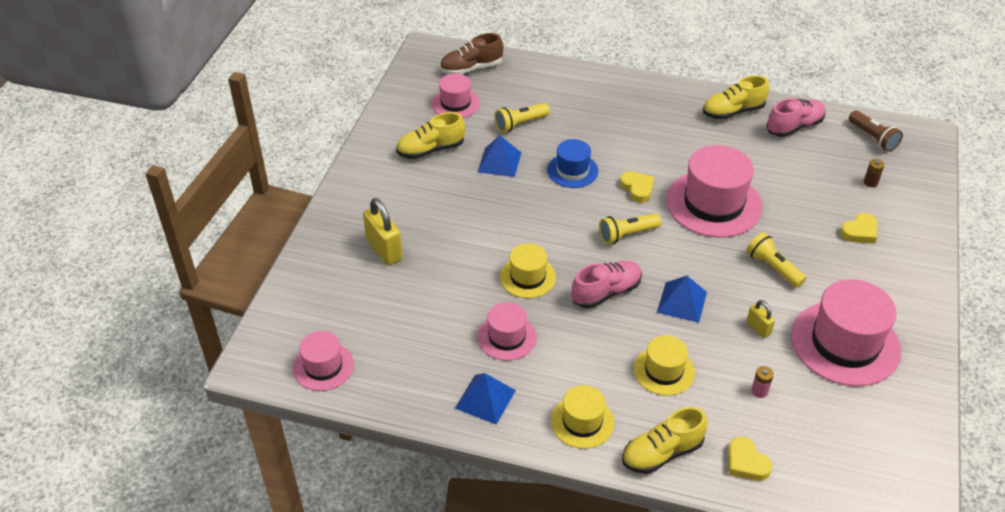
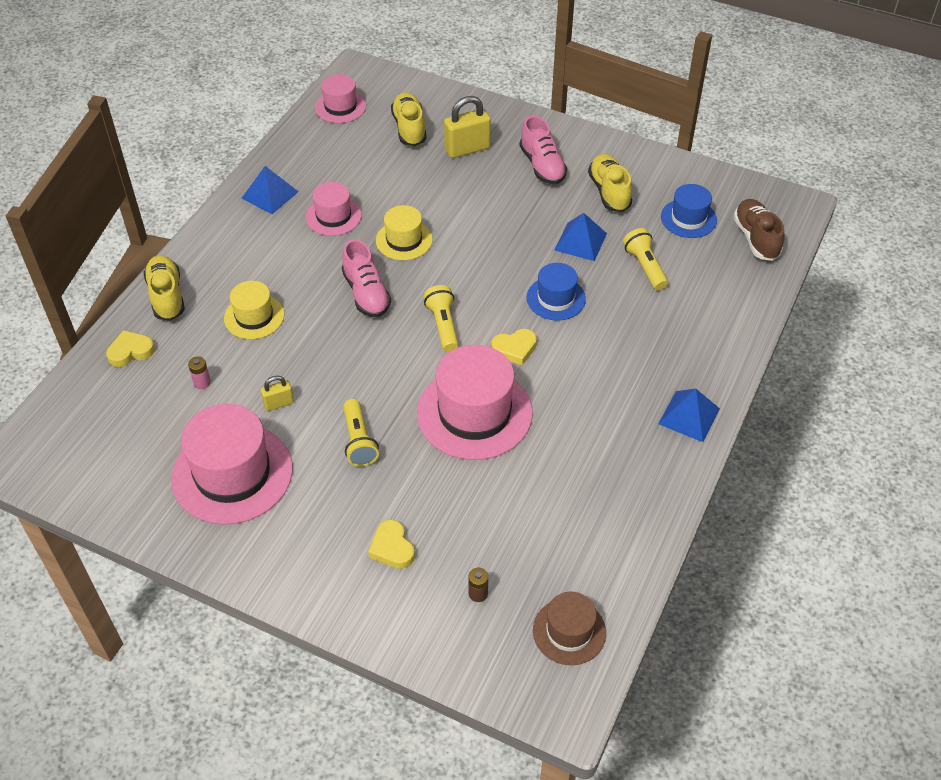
camera: 100 degrees right, 5 degrees up
pink hat [432,73,480,118] -> blue hat [661,184,717,238]
yellow hat [551,385,614,449] -> none
blue pyramid [657,276,707,323] -> blue pyramid moved to [659,389,720,442]
yellow shoe [703,75,769,119] -> yellow shoe moved to [391,92,427,146]
yellow flashlight [746,232,806,288] -> yellow flashlight turned 105 degrees clockwise [343,399,379,467]
pink shoe [766,99,826,137] -> pink shoe moved to [520,115,567,184]
brown flashlight [849,110,903,152] -> brown hat [533,592,606,665]

